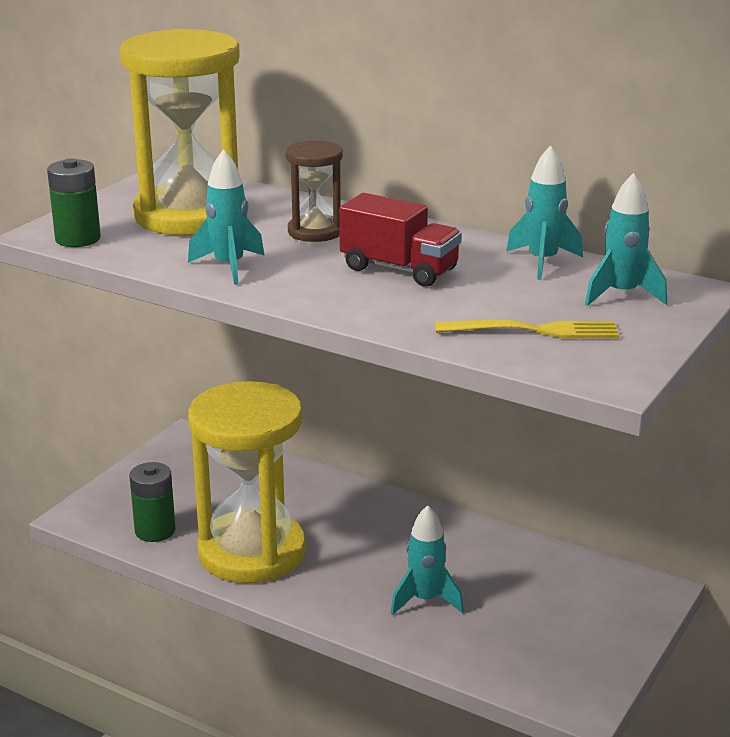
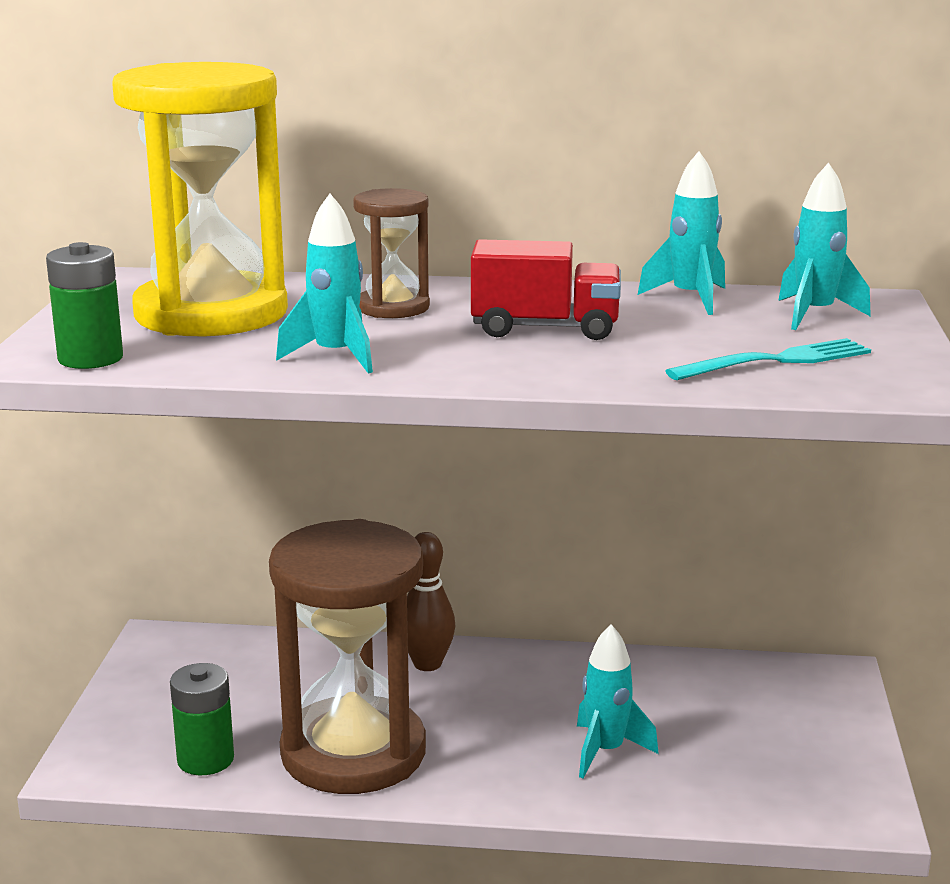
camera: 25 degrees left, 5 degrees down
yellow hourglass [188,381,306,583] -> brown hourglass [269,519,426,794]
yellow fork [435,320,619,338] -> turquoise fork [666,338,871,380]
none -> brown bowling pin [407,532,455,671]

